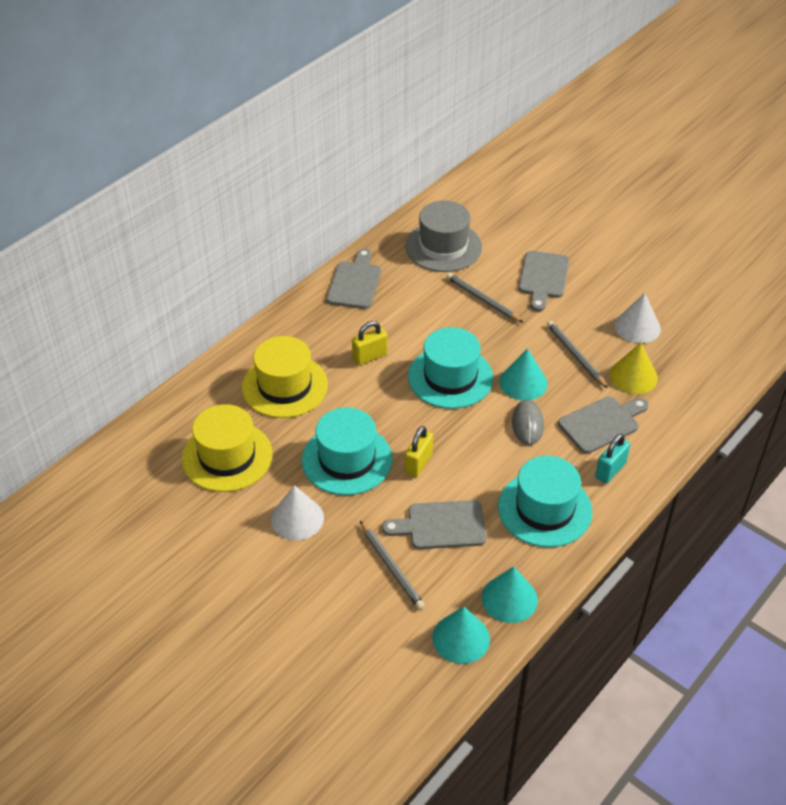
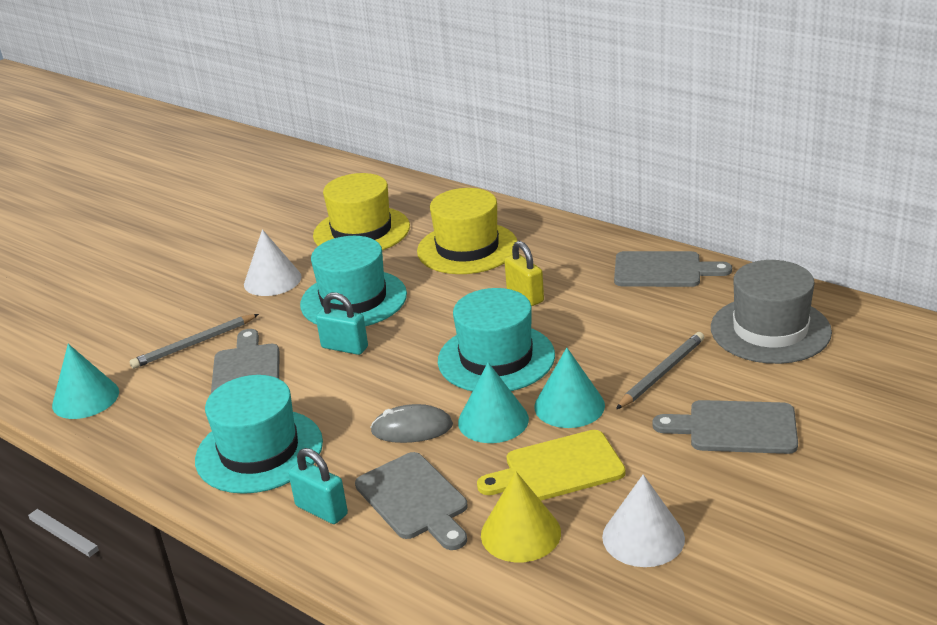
camera: 90 degrees right, 15 degrees down
yellow padlock [405,426,433,477] -> turquoise padlock [316,292,368,355]
turquoise cone [482,566,538,623] -> turquoise cone moved to [534,348,605,428]
grey pencil [547,321,608,389] -> yellow cutting board [477,430,626,500]

